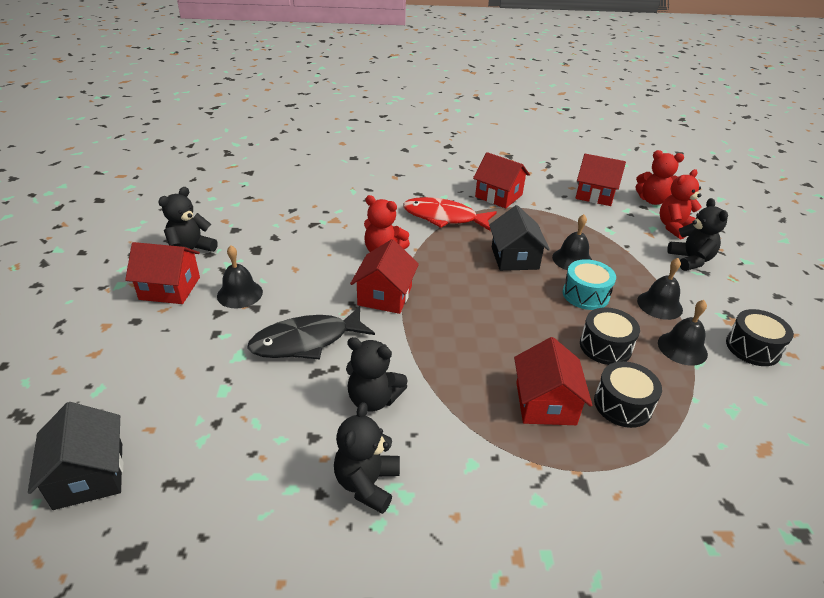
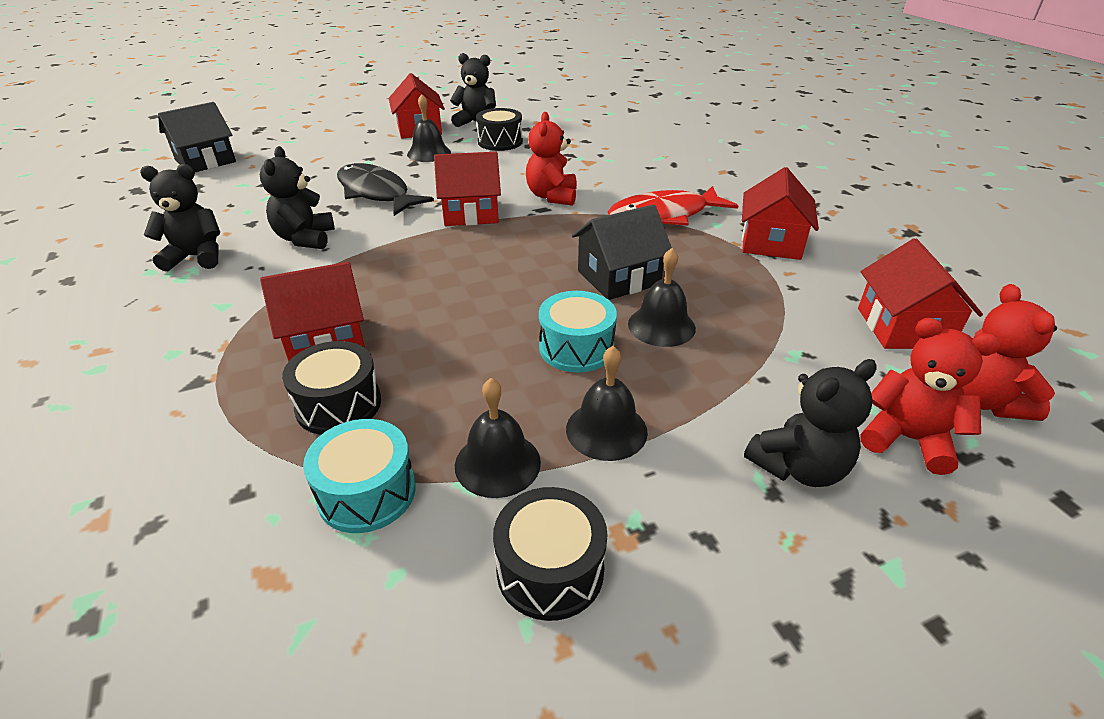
camera: 70 degrees right, 0 degrees up
red fish [403,197,497,231] -> red fish turned 105 degrees counterclockwise [608,186,738,226]
black drum [580,307,640,365] -> black drum moved to [476,108,523,151]
none -> turquoise drum [303,419,416,533]

